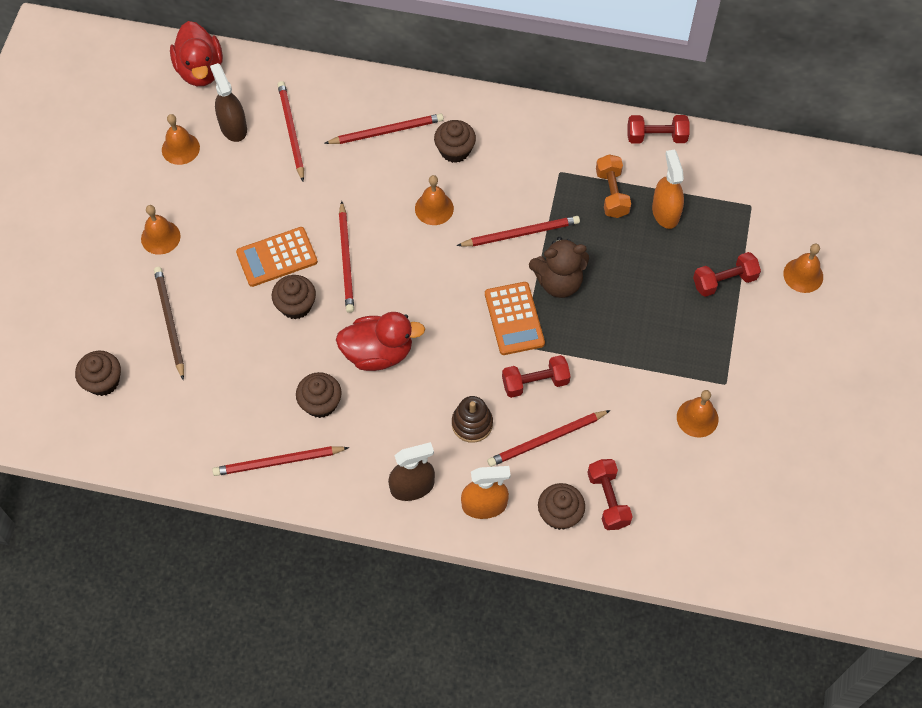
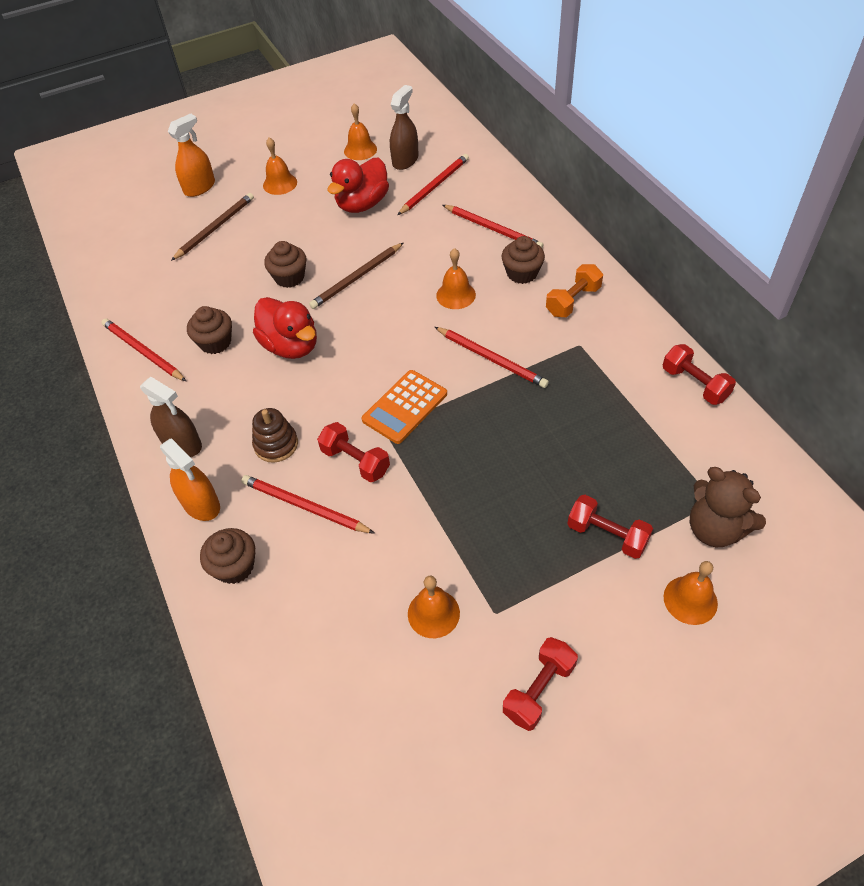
camera: 55 degrees right, 10 degrees down
brown cupcake [75,351,121,396] -> none
red duck [170,21,223,86] -> red duck moved to [327,158,389,213]
orange calculator [236,227,318,287] -> none
red pencil [339,201,354,313] -> brown pencil [309,243,403,309]
brown teddy bear [529,237,589,298] -> brown teddy bear moved to [690,467,766,547]
red dumbbell [587,459,633,530] -> red dumbbell moved to [503,637,578,731]
orange dumbbell [596,154,631,218] -> orange dumbbell moved to [546,264,603,317]
orange spray bottle [652,150,684,229] -> orange spray bottle moved to [168,113,215,197]

